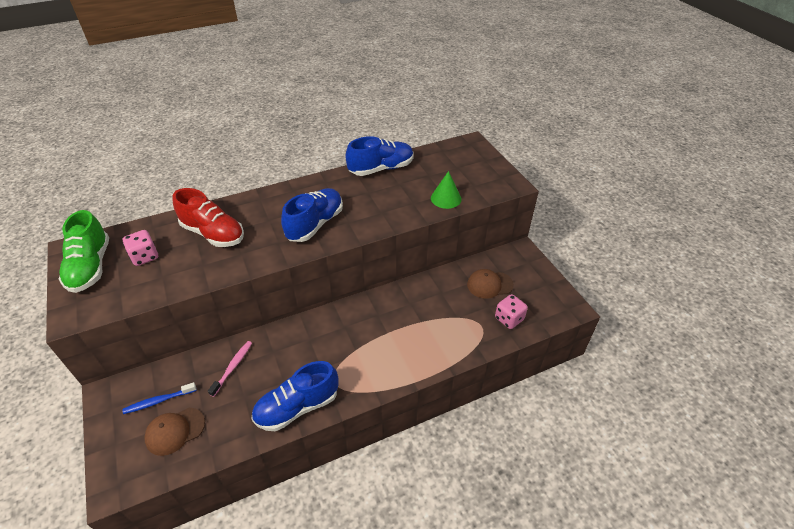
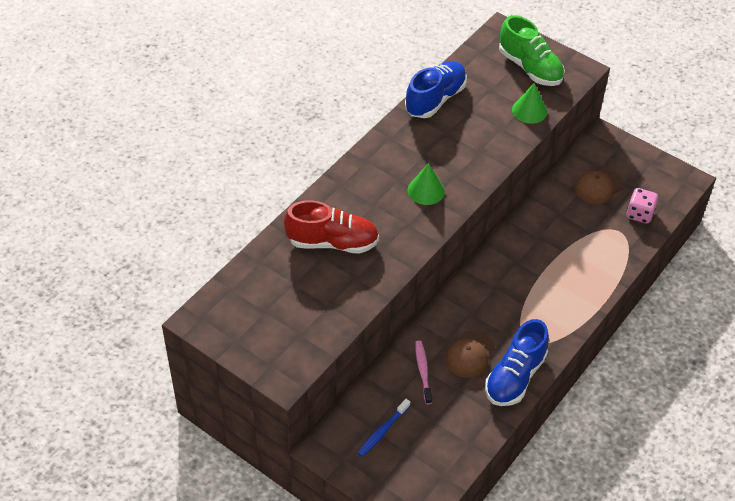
camera: 30 degrees left, 5 degrees up
green shoe [59,210,109,293] -> green shoe moved to [499,15,565,86]
pink dice [123,230,158,266] -> none
brown cap [144,408,205,456] -> brown cap moved to [445,330,495,378]
blue shoe [281,188,343,242] -> green cone [408,163,445,205]

